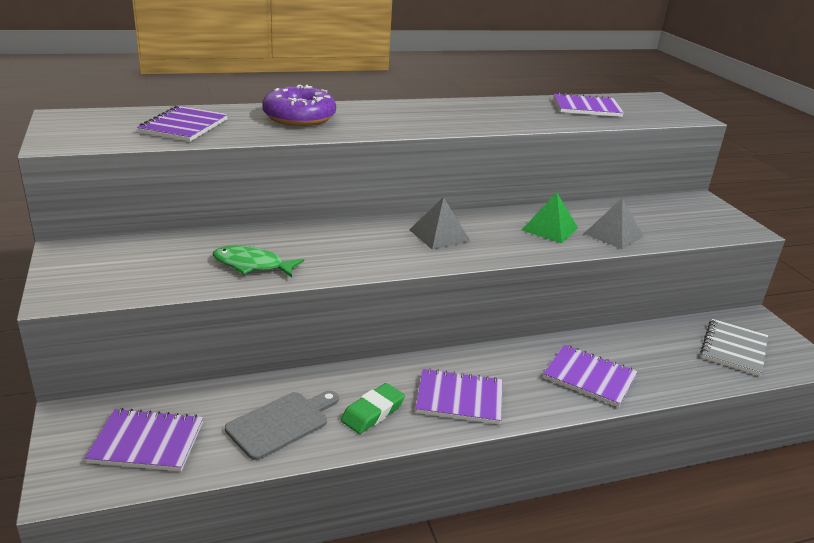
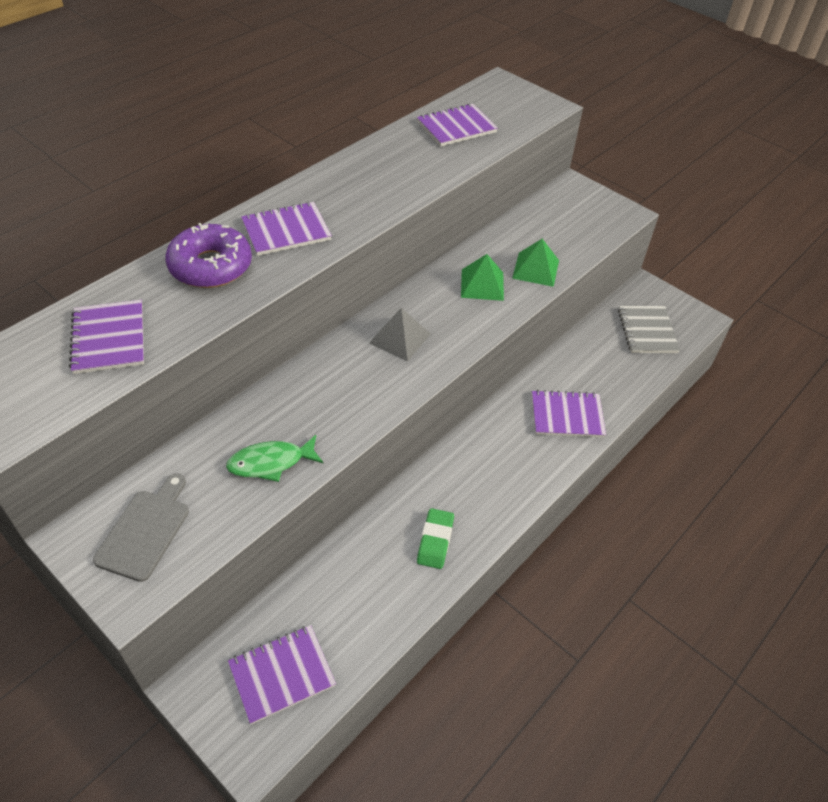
camera: 30 degrees left, 20 degrees up
grey cutting board [225,391,339,460] -> grey cutting board moved to [93,473,189,582]
purple notebook [415,368,502,424] -> purple notebook moved to [241,202,332,256]
grey pyramid [584,198,644,249] -> green pyramid [512,239,559,287]

